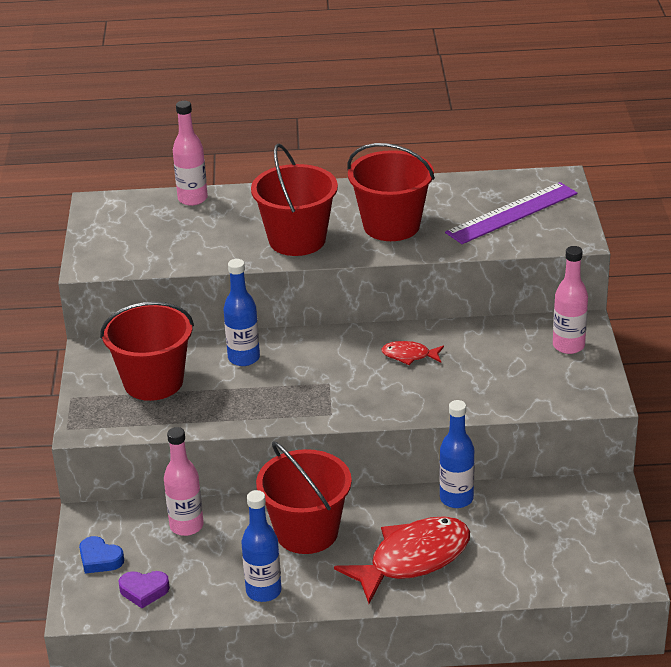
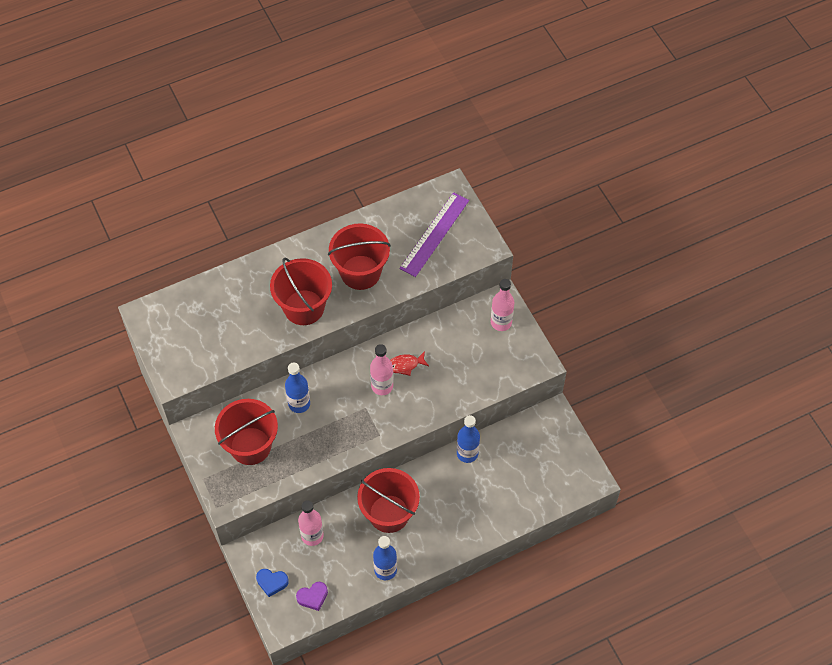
camera: 25 degrees left, 25 degrees up
pink bottle [173,101,208,206] -> pink bottle moved to [370,344,393,395]
red fish [334,516,470,604] -> none

